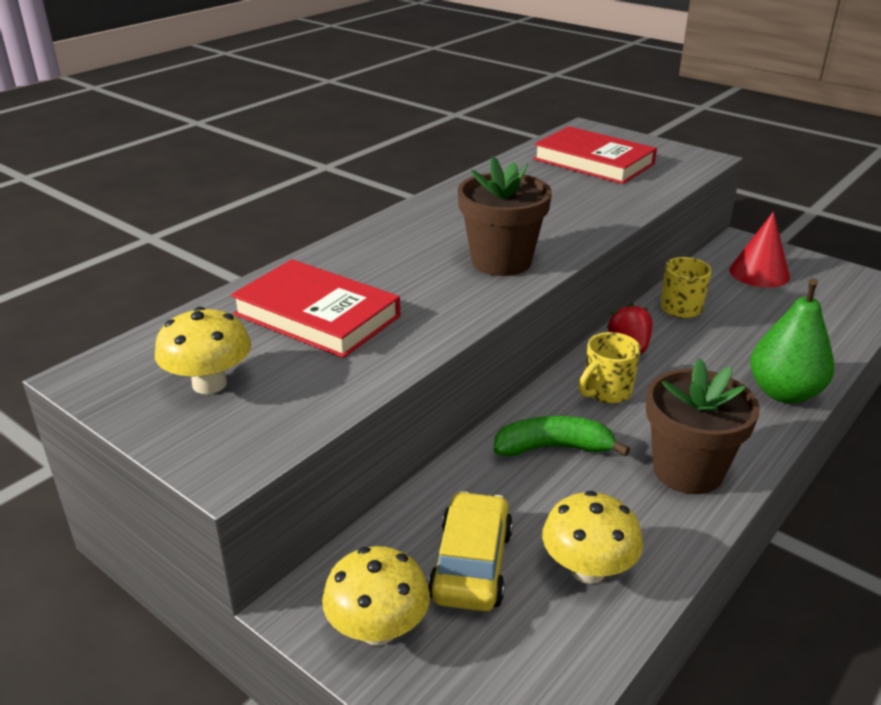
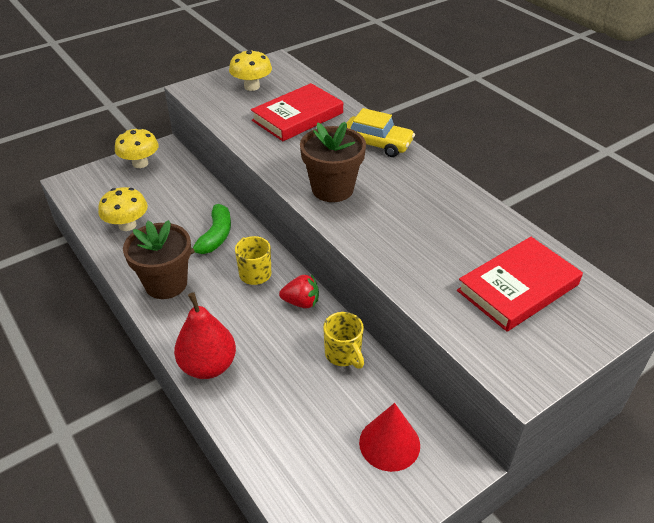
camera: 105 degrees right, 10 degrees up
yellow car [428,491,513,611] -> yellow car moved to [347,108,415,157]
green pear [750,278,834,403] -> red pear [174,292,236,379]

